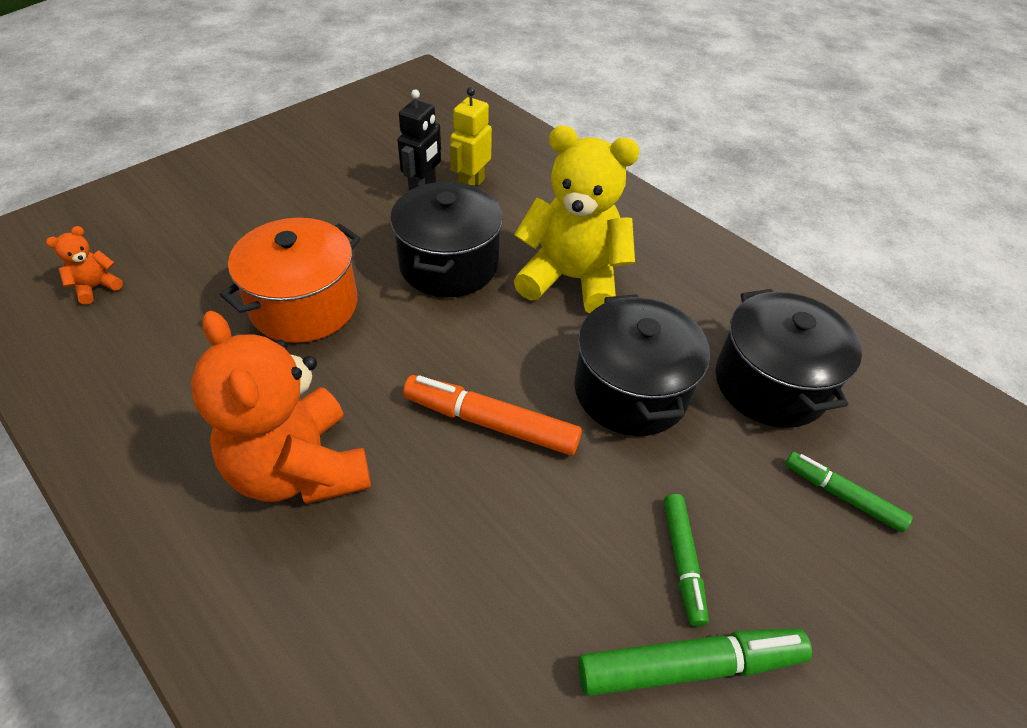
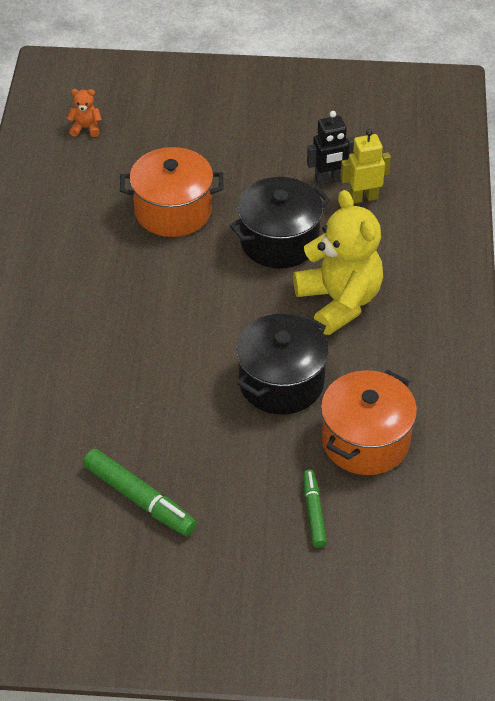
camera: 50 degrees right, 0 degrees up
orange teddy bear [191,311,371,504] -> none
orange marker [403,375,582,455] -> none
green marker [664,494,709,627] -> none
black pot [715,289,862,428] -> orange pot [321,370,417,475]

